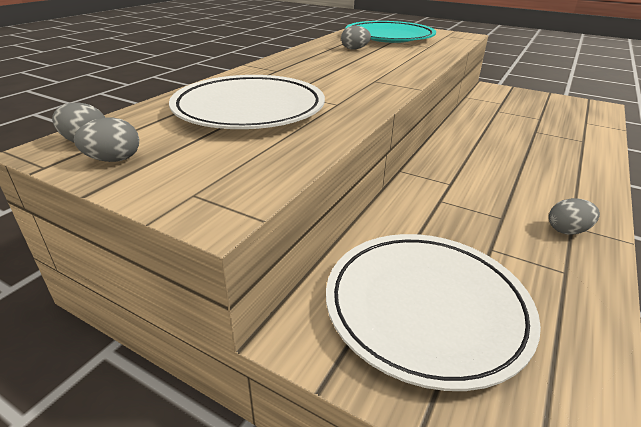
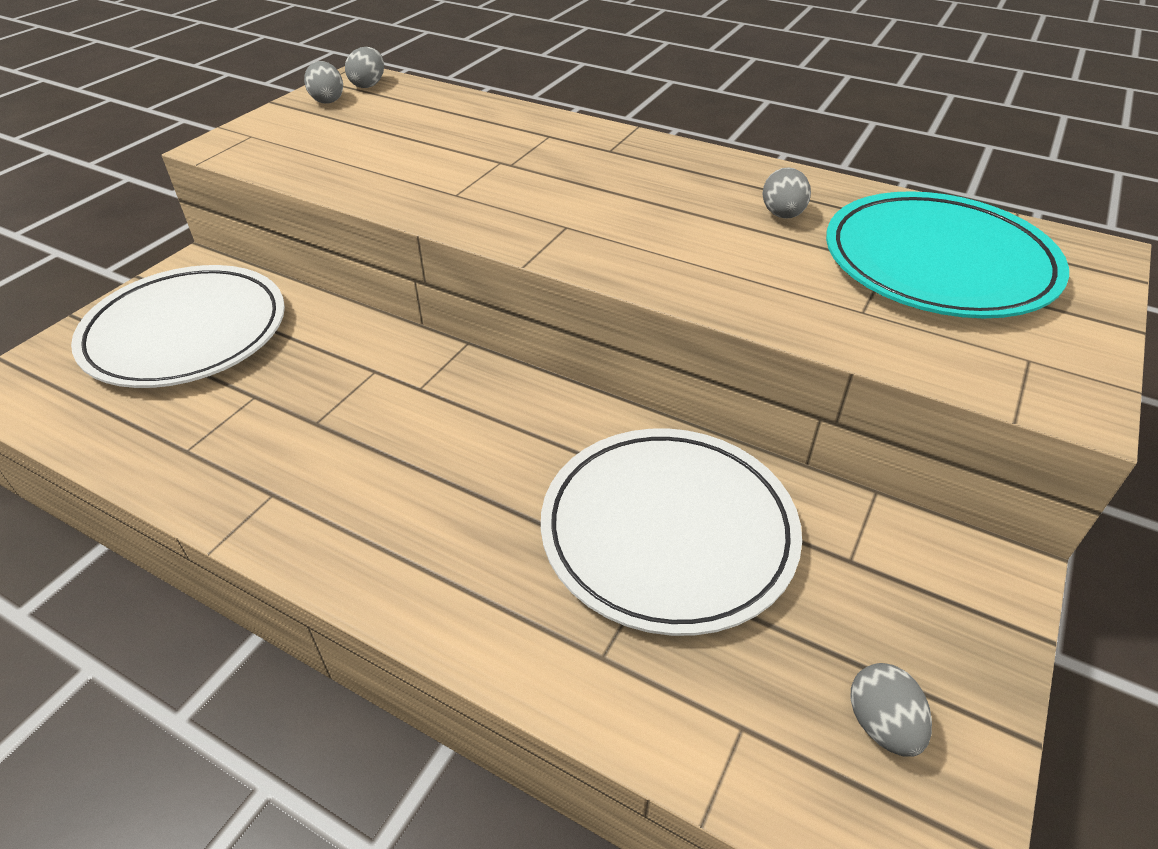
camera: 90 degrees right, 10 degrees up
white plate [169,75,325,129] -> white plate moved to [541,429,802,636]
grey egg [549,198,600,235] -> grey egg moved to [850,663,932,757]

